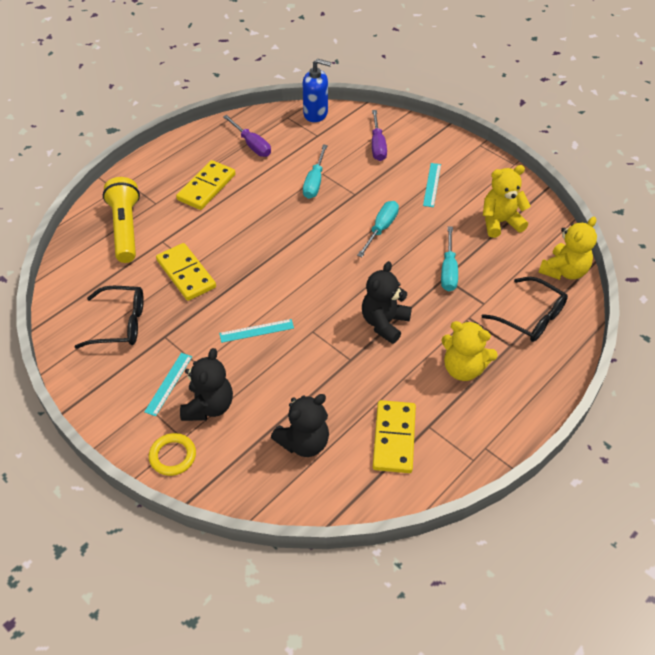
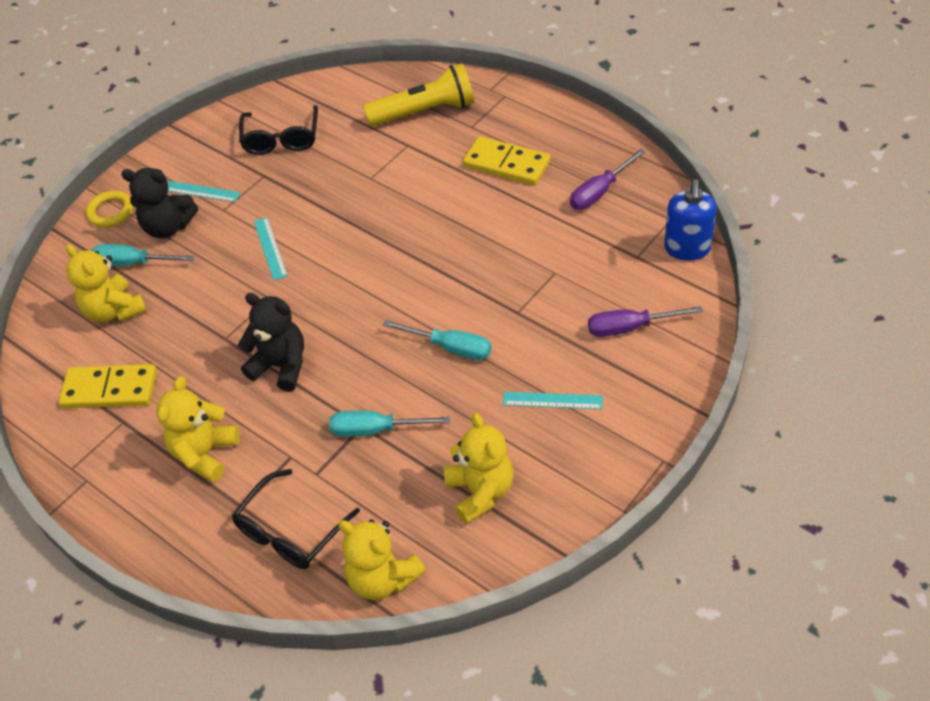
camera: 90 degrees right, 0 degrees up
yellow domino [156,243,216,301] -> none
black teddy bear [271,394,329,457] -> yellow teddy bear [66,244,147,322]
turquoise screwdriver [303,144,328,199] -> turquoise screwdriver moved to [91,244,194,266]

